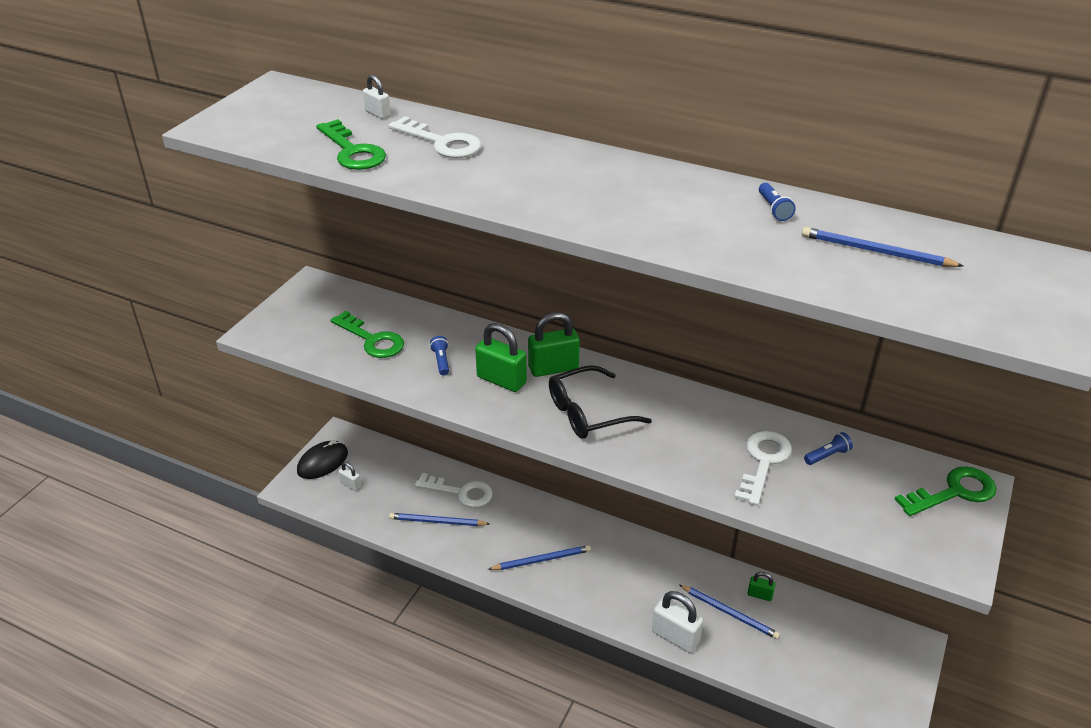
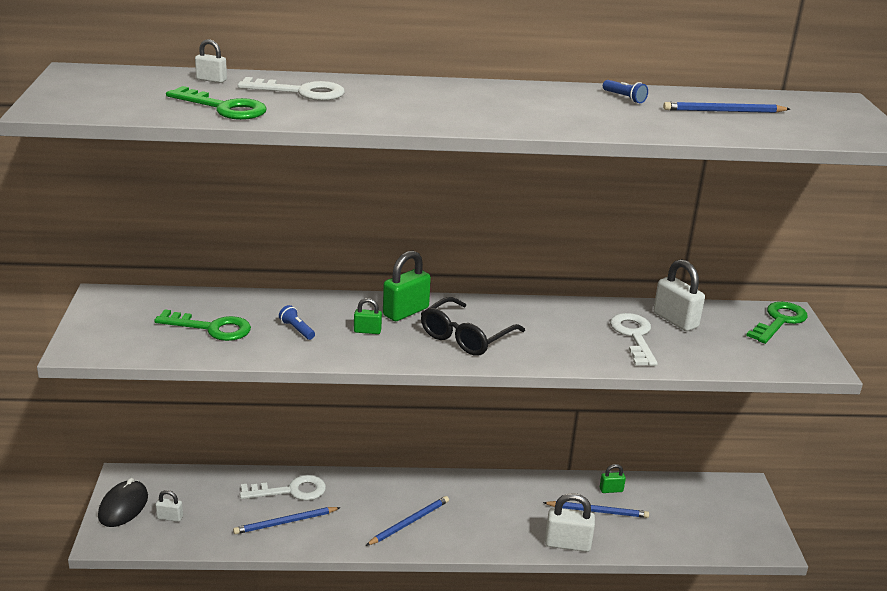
camera: 30 degrees left, 10 degrees down
green padlock [475,323,527,392] -> green padlock [354,298,382,334], size x0.54
blue flashlight [804,432,853,465] -> white padlock [653,259,705,331]

